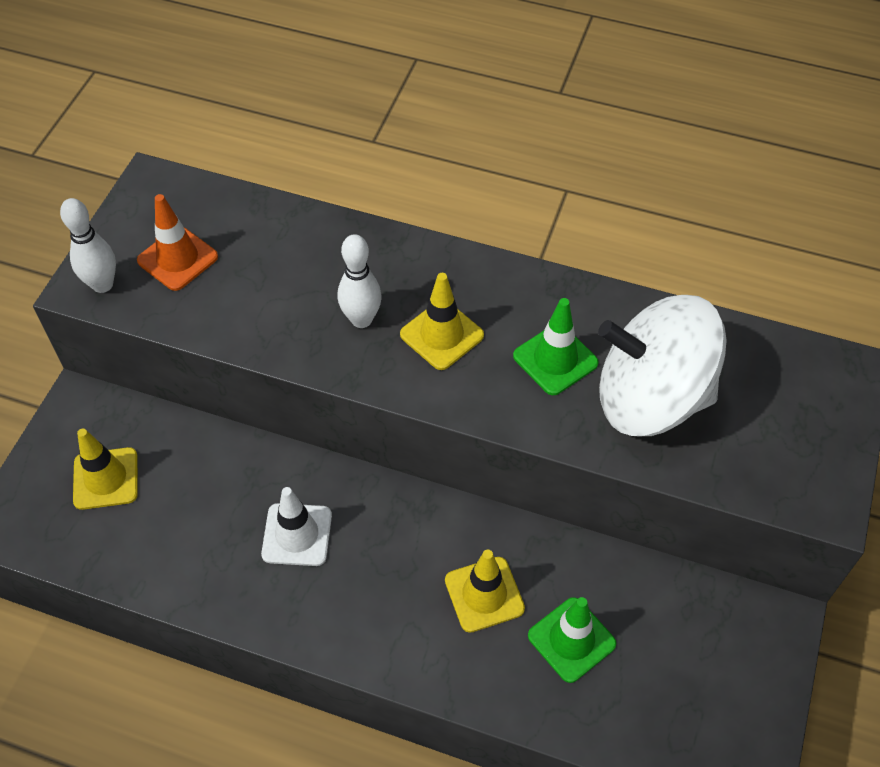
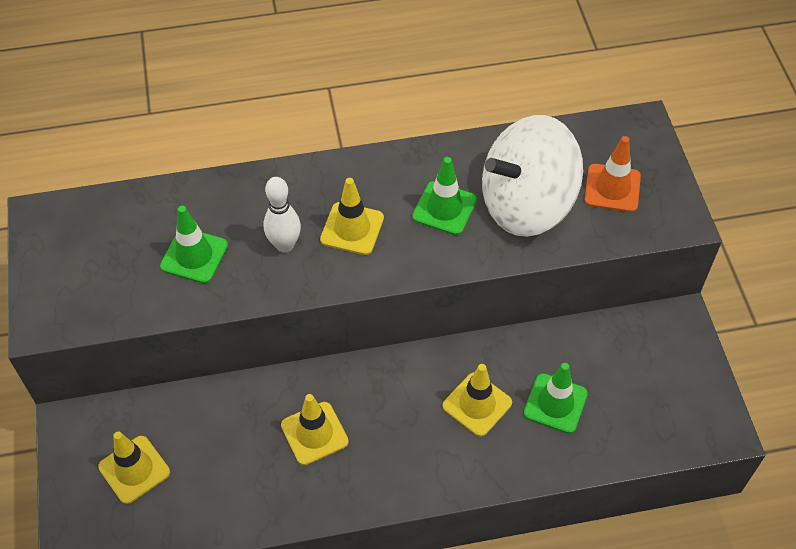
camera: 30 degrees left, 0 degrees up
white bowling pin [60,198,116,293] -> none
orange traffic cone [137,194,218,291] -> orange traffic cone moved to [584,136,641,212]
white traffic cone [261,487,332,566] -> yellow traffic cone [281,394,349,465]
none -> green traffic cone [160,206,228,284]

